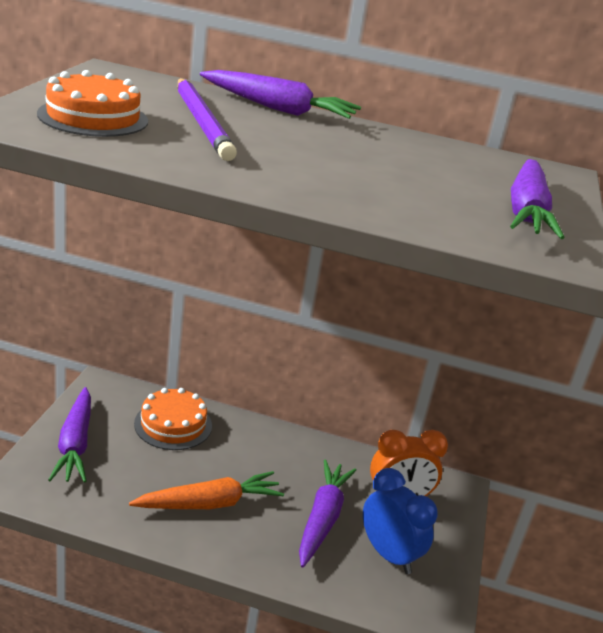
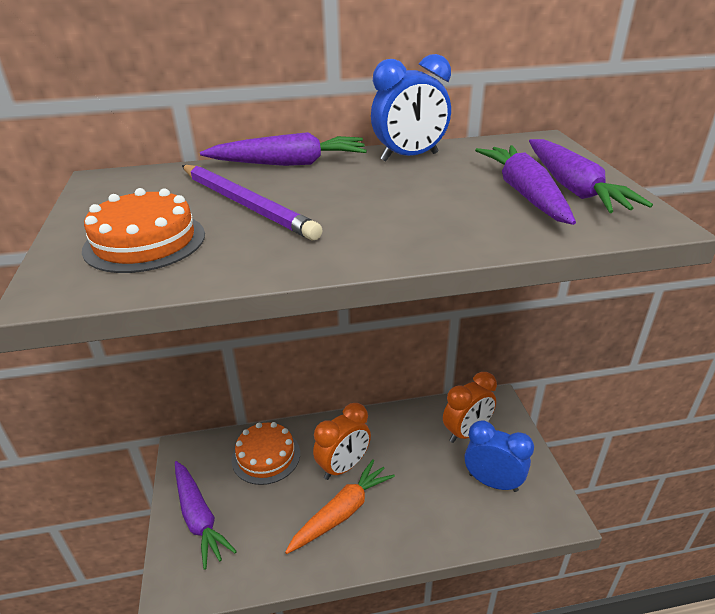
camera: 20 degrees left, 5 degrees up
purple carrot [299,460,356,568] -> purple carrot moved to [475,145,576,225]
none -> orange clock [313,403,371,480]
none -> blue clock [371,54,451,162]

